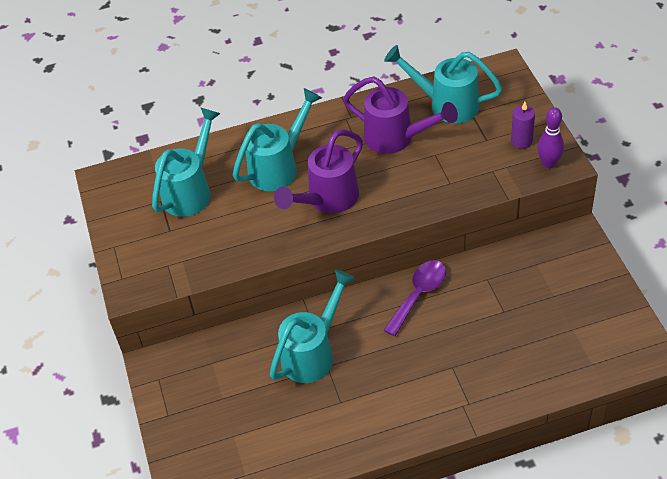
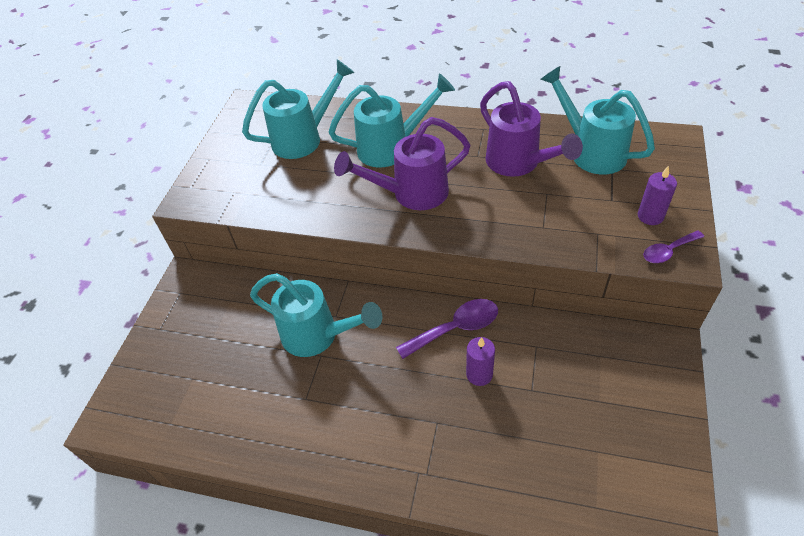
camera: 30 degrees right, 0 degrees up
turquoise watering can [270,269,355,383] -> turquoise watering can turned 45 degrees clockwise [250,273,382,357]
purple bowling pin [537,107,564,168] -> purple spoon [643,231,704,263]
none -> purple candle [466,337,495,386]

